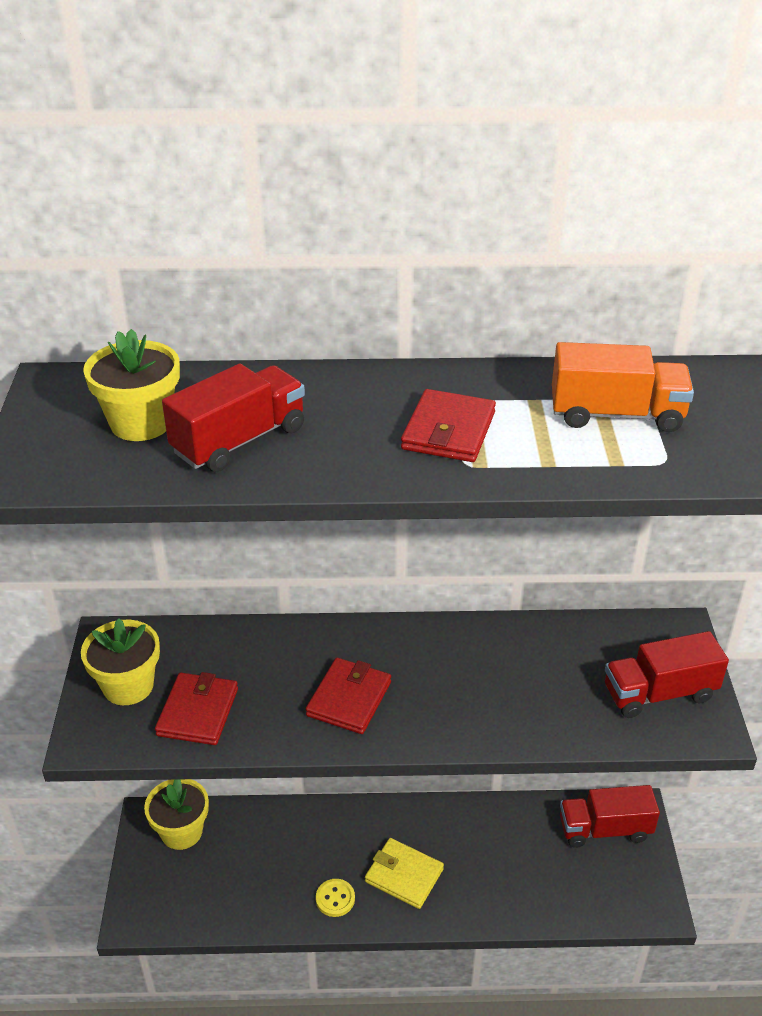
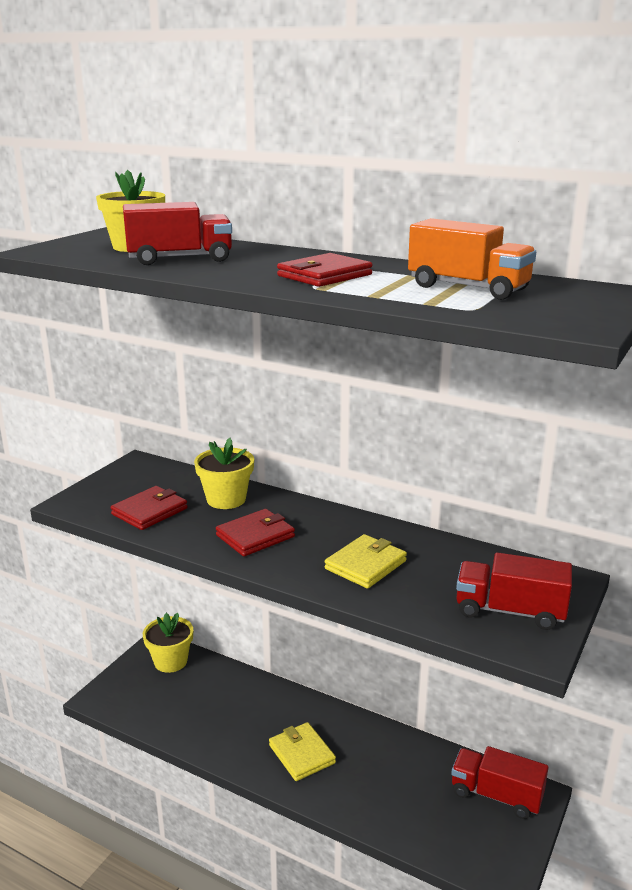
camera: 30 degrees right, 15 degrees down
yellow flower pot [81,618,160,705] -> yellow flower pot moved to [194,438,254,509]
yellow button [316,879,355,917] -> none
none -> yellow wallet [325,534,407,589]

